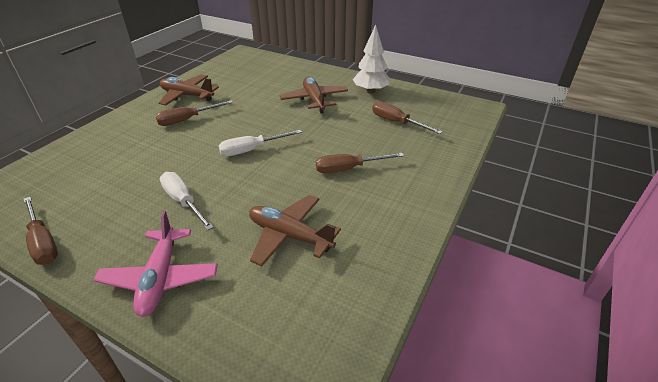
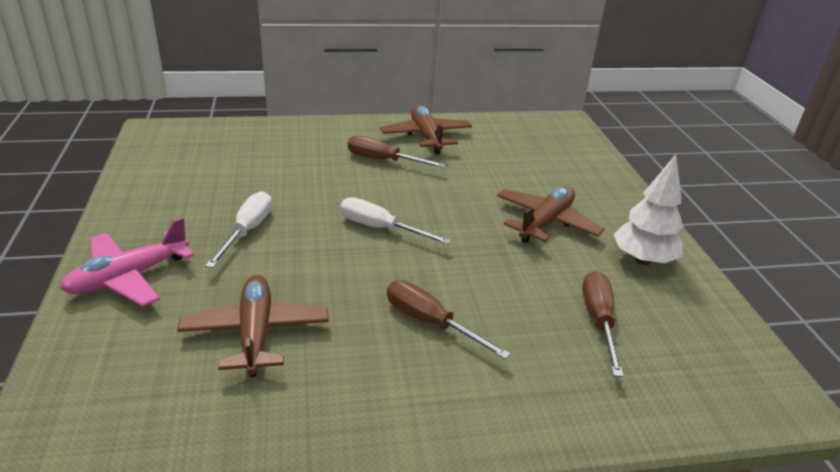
camera: 50 degrees right, 5 degrees down
brown screwdriver [24,197,58,265] -> none

